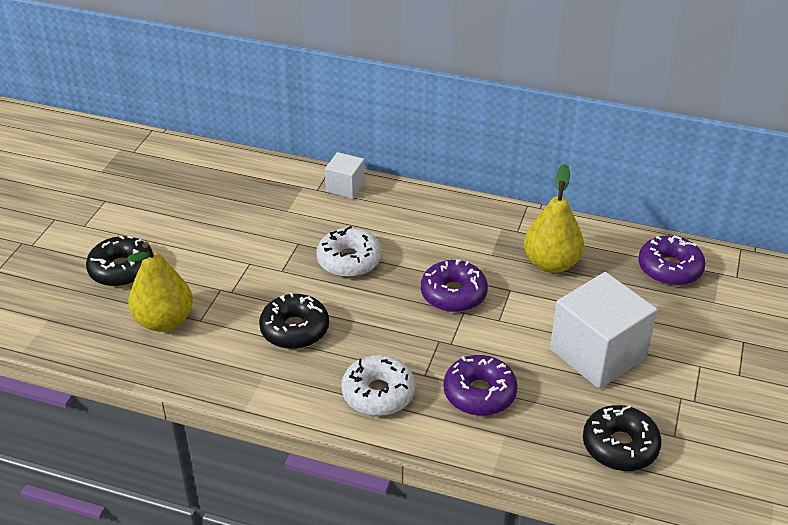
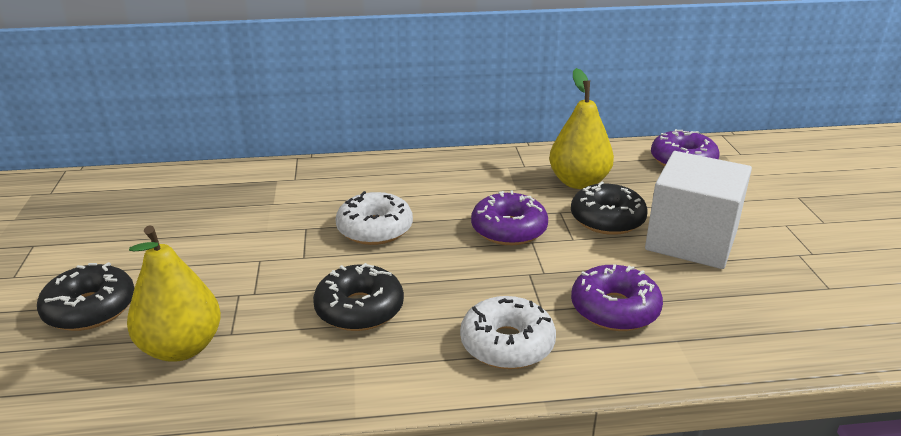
camera: 25 degrees left, 10 degrees down
white cube [325,152,365,199] -> none
black donut [583,405,662,471] -> black donut moved to [571,182,648,235]

